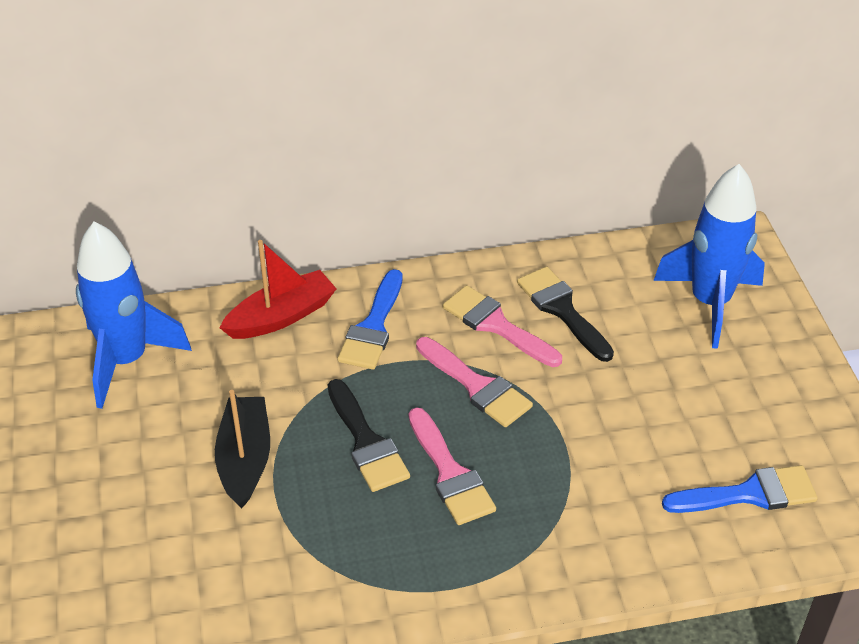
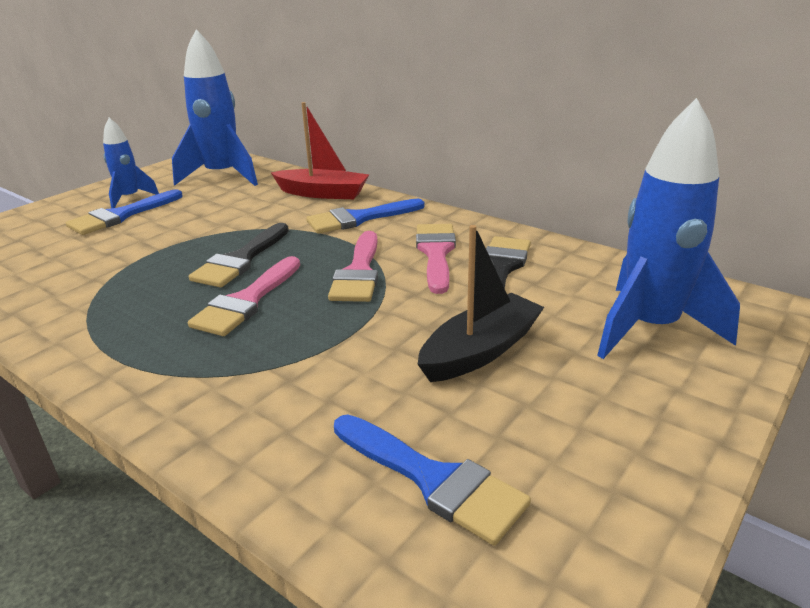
camera: 50 degrees right, 15 degrees down
black boat [215,390,270,509] -> black boat moved to [418,225,544,382]
none -> blue brush [66,189,183,235]
none -> blue rocket [103,118,159,208]

